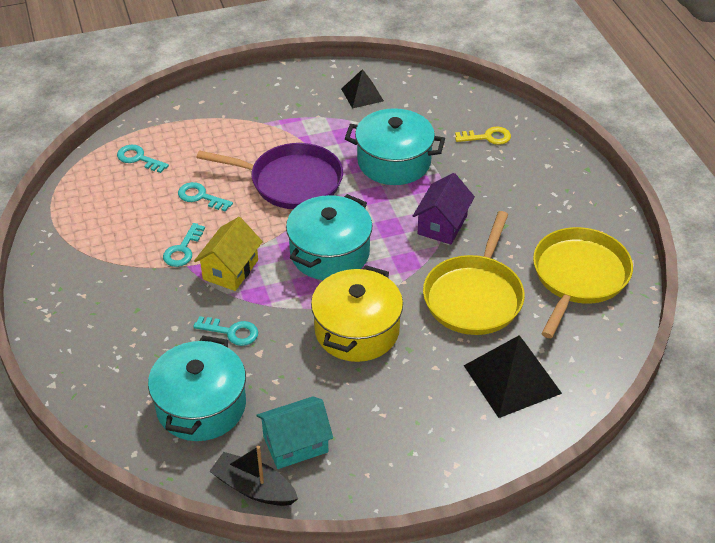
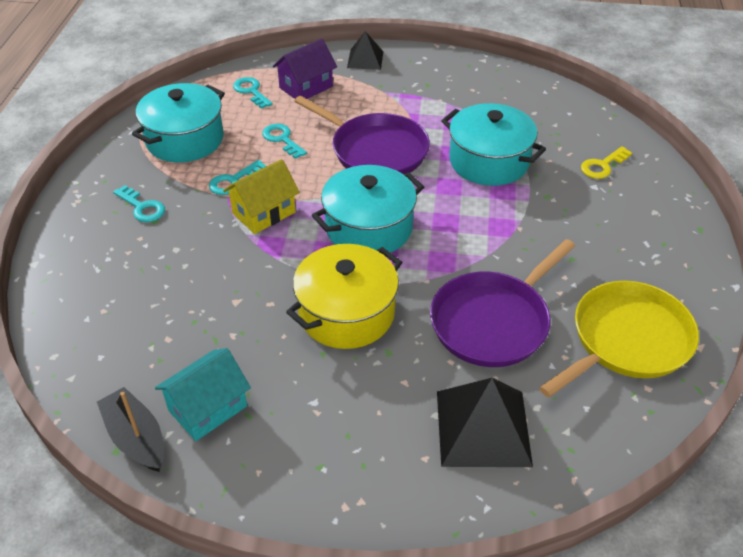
camera: 25 degrees right, 0 degrees up
turquoise pot [148,336,246,441] -> turquoise pot moved to [132,83,225,162]
turquoise key [193,316,258,346] -> turquoise key moved to [113,185,165,222]
turquoise house [256,396,333,469] -> turquoise house turned 45 degrees counterclockwise [155,348,251,441]
black pyramid [341,69,384,109] -> black pyramid moved to [347,31,383,70]
purple house [413,173,475,244] -> purple house moved to [273,39,337,99]
yellow pan [423,211,525,335] -> purple pan [430,239,575,367]
yellow key [455,127,511,145] -> yellow key turned 120 degrees clockwise [581,146,632,179]

